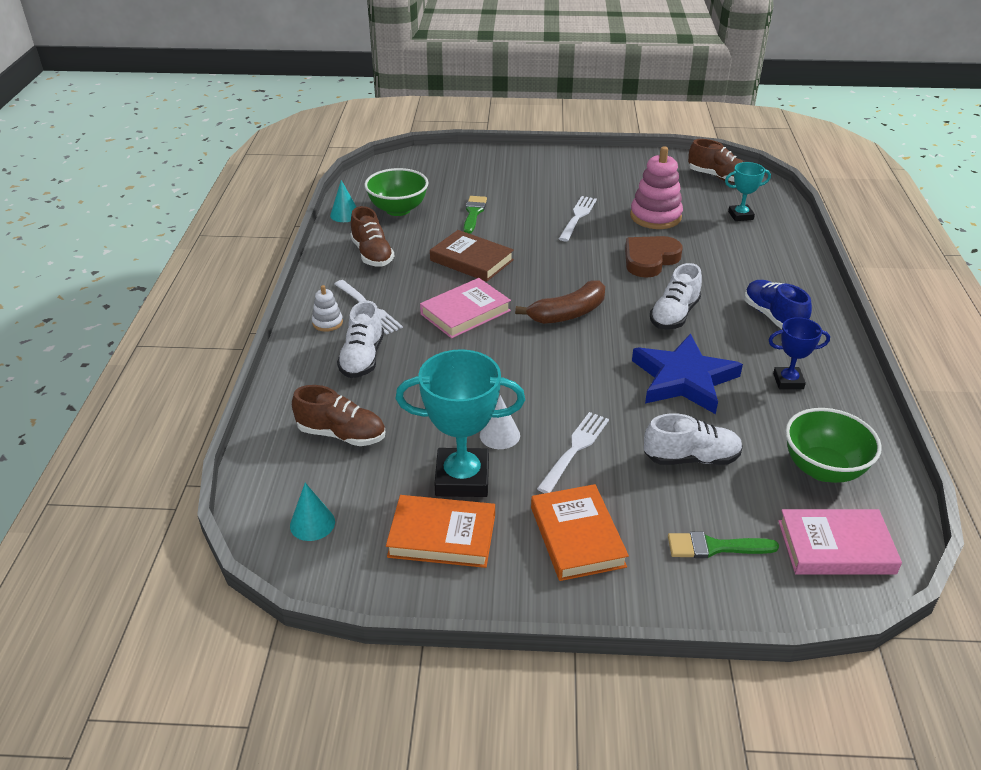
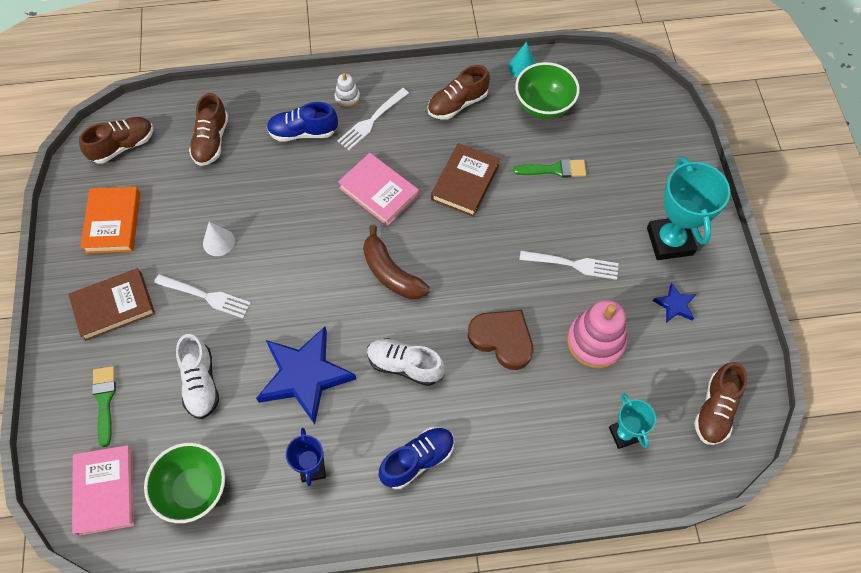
camera: 80 degrees right, 25 degrees up
turquoise cone [290,483,335,541] -> brown shoe [79,117,153,164]
white shoe [337,301,384,378] -> blue shoe [267,102,338,141]
turquoise trophy [395,349,525,497] -> turquoise trophy moved to [647,156,730,260]
orange book [531,484,629,581] -> brown book [68,268,155,341]
none -> blue star [653,283,696,323]

